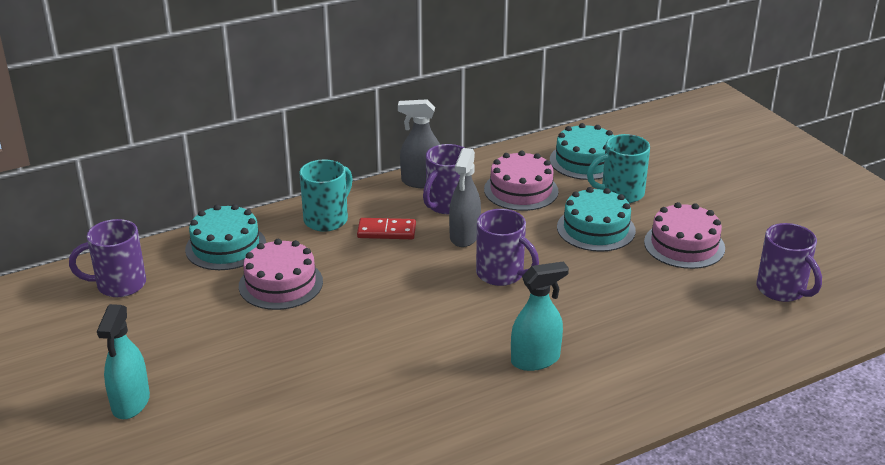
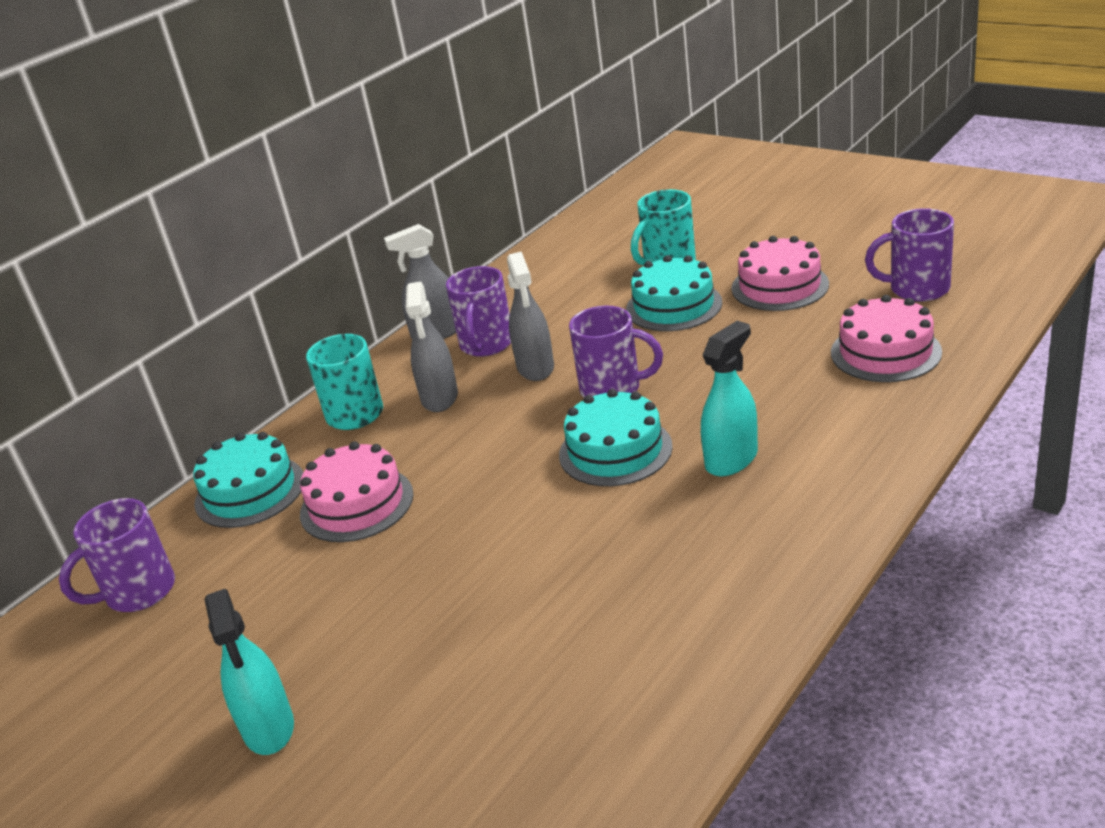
camera: 20 degrees left, 0 degrees up
red domino [357,218,416,239] -> grey spray bottle [406,282,458,412]
pink cake [484,151,559,211] -> pink cake moved to [831,295,942,382]
turquoise cake [550,123,614,180] -> turquoise cake moved to [559,389,673,486]
purple mug [756,223,822,302] -> purple mug turned 150 degrees clockwise [865,208,954,302]

